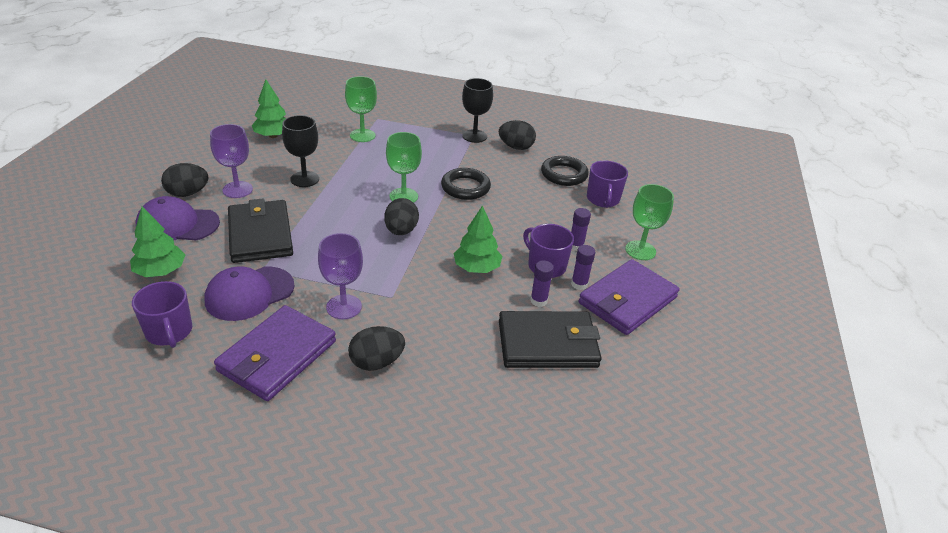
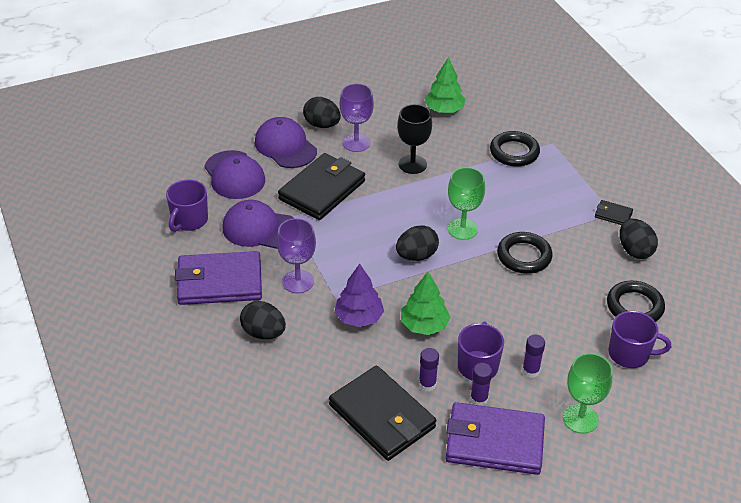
camera: 55 degrees right, 5 degrees up
green tree [130,206,185,277] -> purple cap [204,150,265,199]
green goblet [345,76,377,142] -> black ring [490,131,540,167]
black goblet [462,78,493,143] -> black wallet [595,200,633,225]
purple mug [587,160,628,208] -> purple mug turned 135 degrees counterclockwise [608,311,671,368]
none -> purple tree [334,264,384,327]

